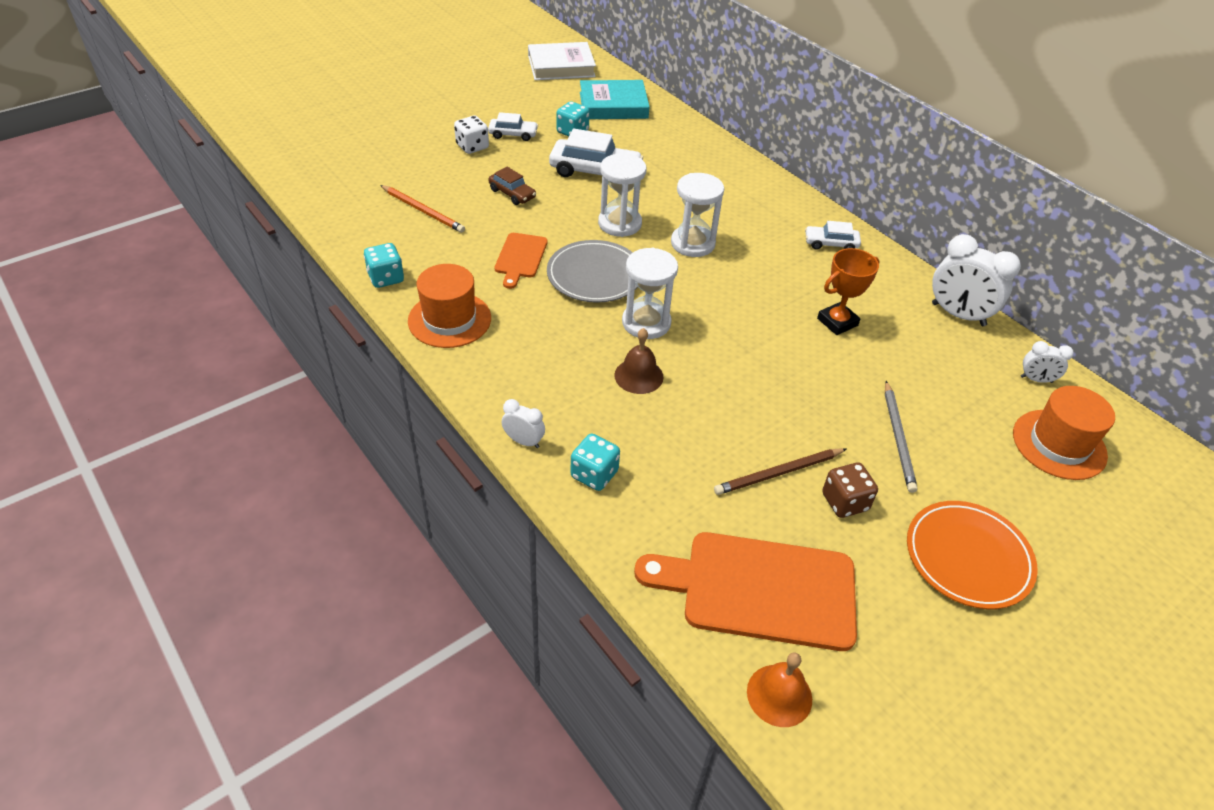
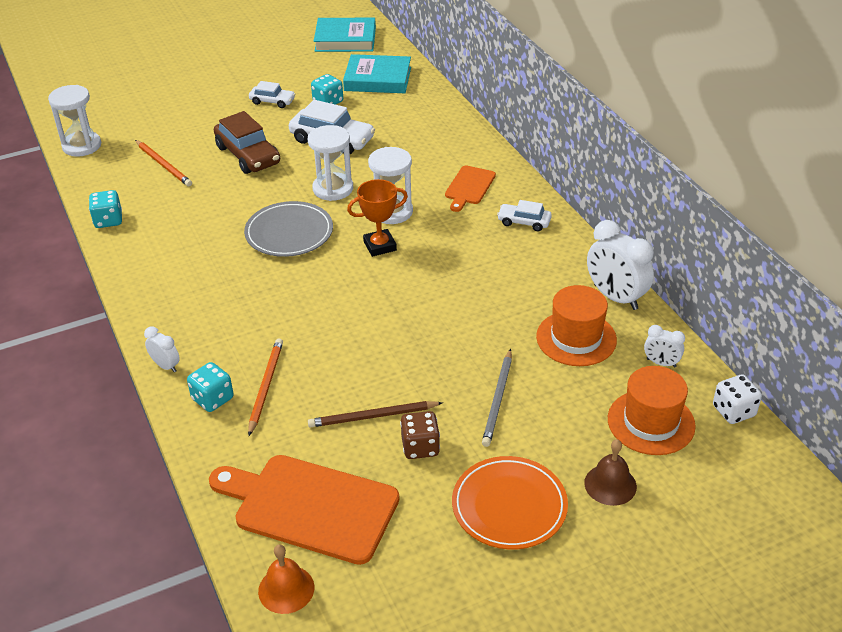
camera: 15 degrees right, 5 degrees down
orange hat [408,264,491,348] -> orange hat moved to [536,285,617,366]
white dice [454,116,489,154] -> white dice moved to [713,374,762,424]
brown car [488,167,536,205] -> brown car [214,111,280,174], size x1.78
orange cutting board [495,233,547,289] -> orange cutting board moved to [445,166,496,212]
white book [528,42,596,80] -> turquoise book [314,17,376,52]
brown bell [614,328,664,394] -> brown bell moved to [584,439,637,506]
white hourglass [622,248,678,339] -> white hourglass moved to [48,85,101,157]
orange trophy [817,248,880,335] -> orange trophy moved to [347,179,408,257]
none -> orange pencil [248,339,283,436]

